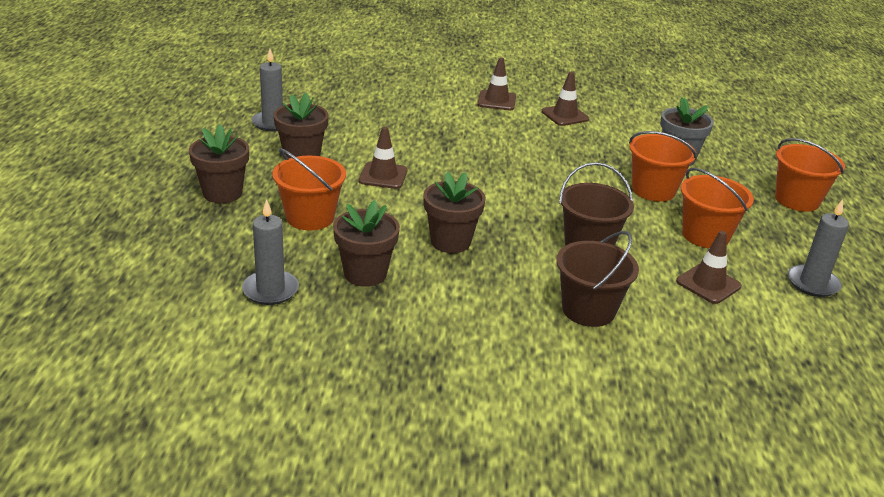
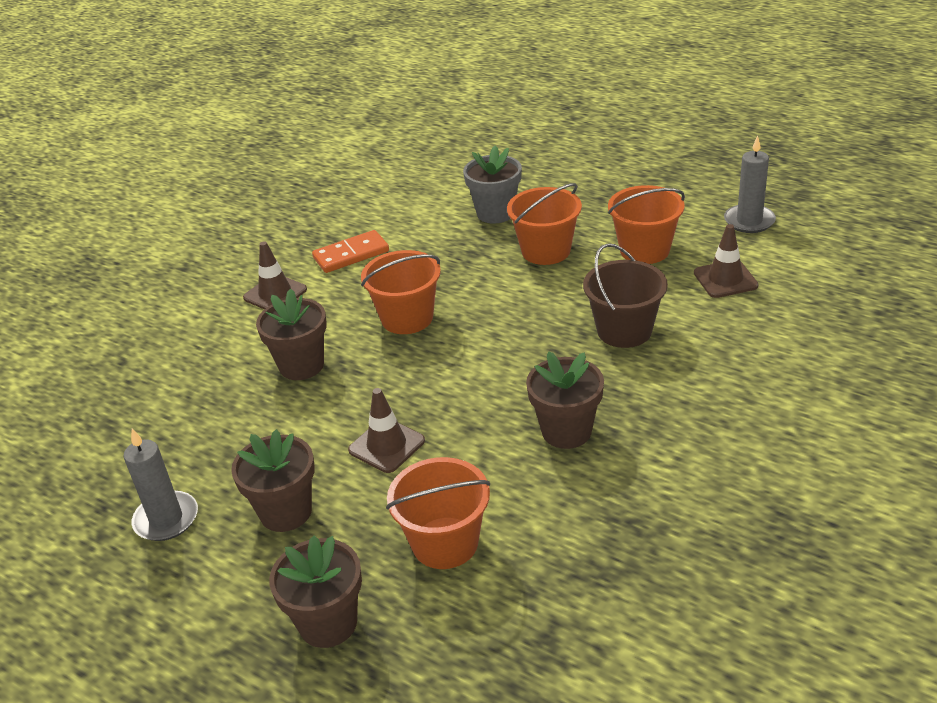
camera: 55 degrees left, 5 degrees up
grey candle [242,199,299,305] -> none
brown flower pot [333,200,400,287] -> brown flower pot moved to [256,288,327,380]
brown traffic cone [541,72,589,126] -> orange domino [312,230,389,273]
brown bucket [556,231,639,327] -> none
orange bucket [775,138,845,212] -> orange bucket moved to [361,250,441,334]

